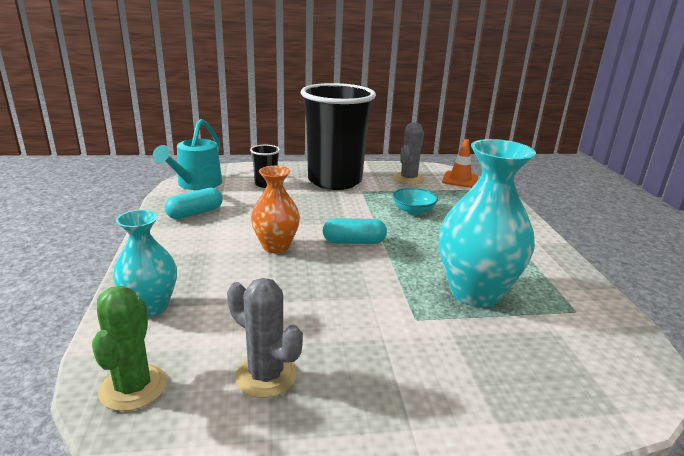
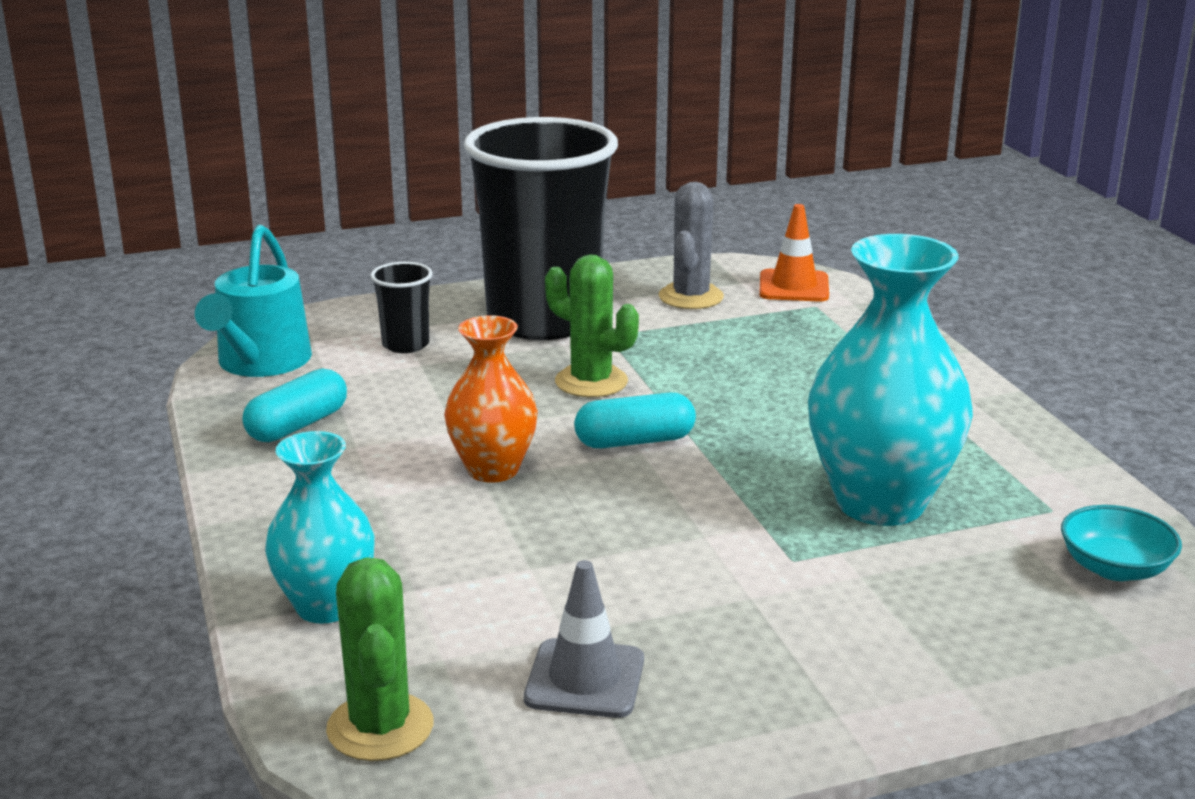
camera: 10 degrees left, 0 degrees up
grey cactus [227,278,303,398] -> grey traffic cone [524,560,644,718]
turquoise bowl [392,188,438,215] -> turquoise bowl moved to [1061,505,1182,581]
none -> green cactus [545,255,639,397]

